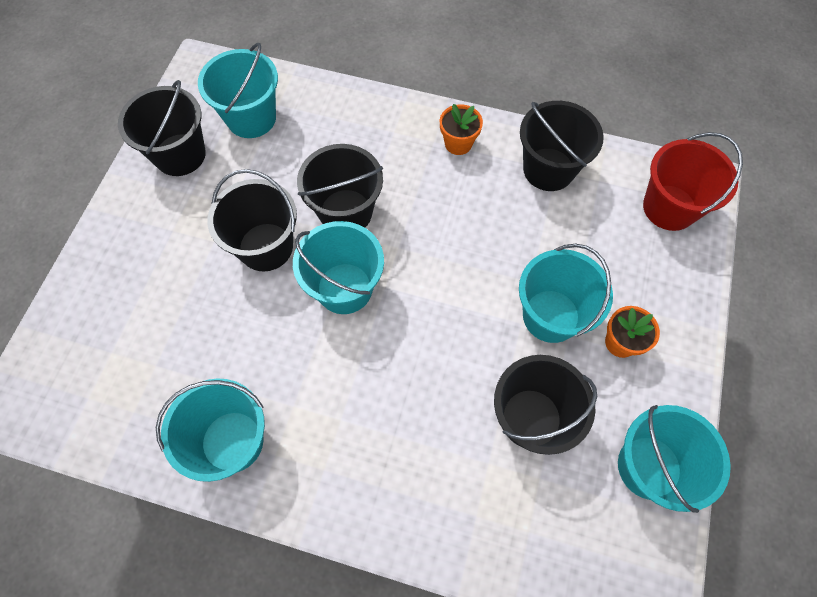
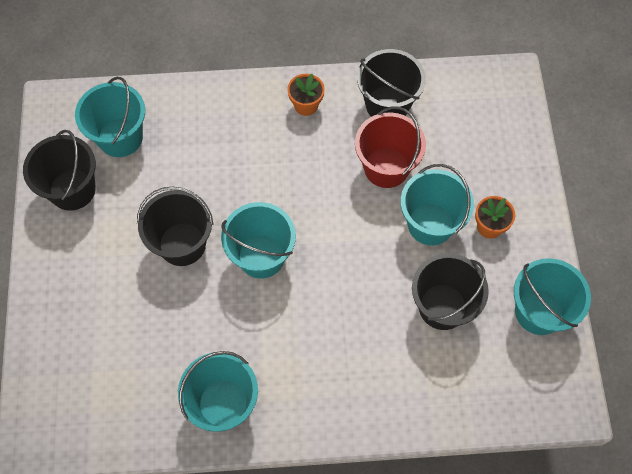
camera: 20 degrees left, 0 degrees up
black bucket [297,144,383,228] -> none
red bucket [643,132,743,231] -> red bucket moved to [355,107,426,188]

